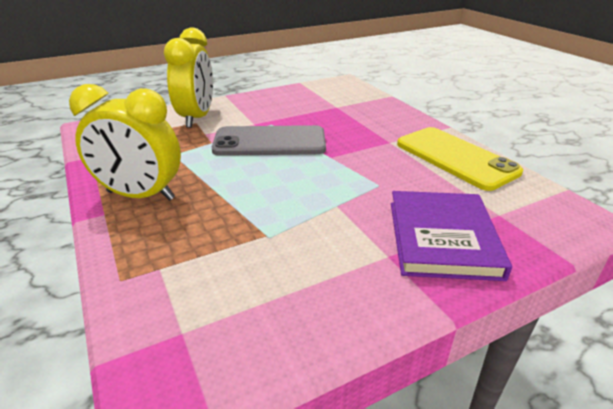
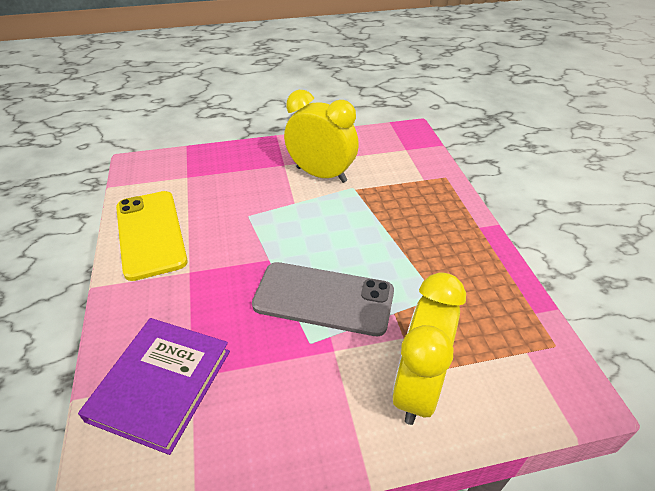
camera: 165 degrees left, 10 degrees up
yellow clock [69,84,181,201] -> yellow clock moved to [284,90,359,183]
purple book [391,191,512,281] -> purple book moved to [78,318,230,455]

